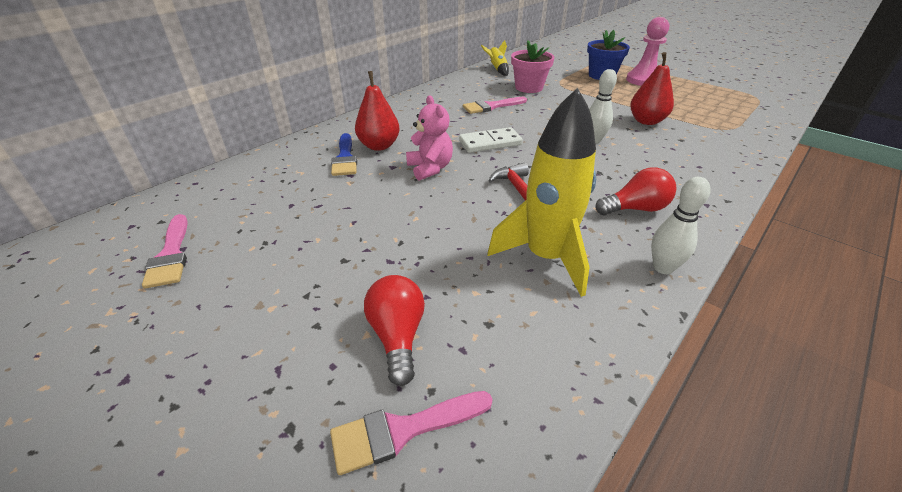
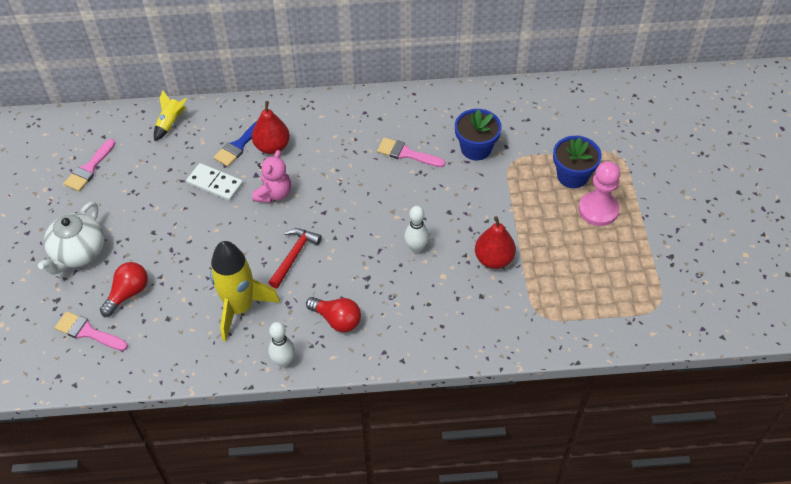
camera: 45 degrees right, 15 degrees up
white domino [459,127,523,153] -> white domino moved to [186,163,243,201]
yellow rocket [481,40,509,76] -> yellow rocket moved to [154,90,187,141]
pink flower pot [511,40,555,93] -> blue flower pot [455,109,502,160]
none -> white teapot [38,202,104,275]

